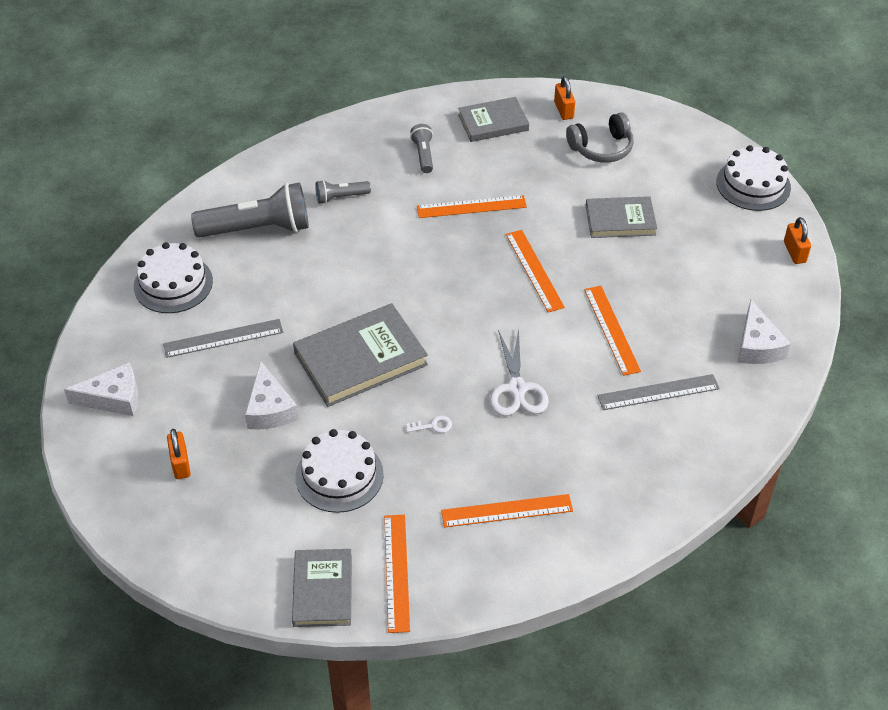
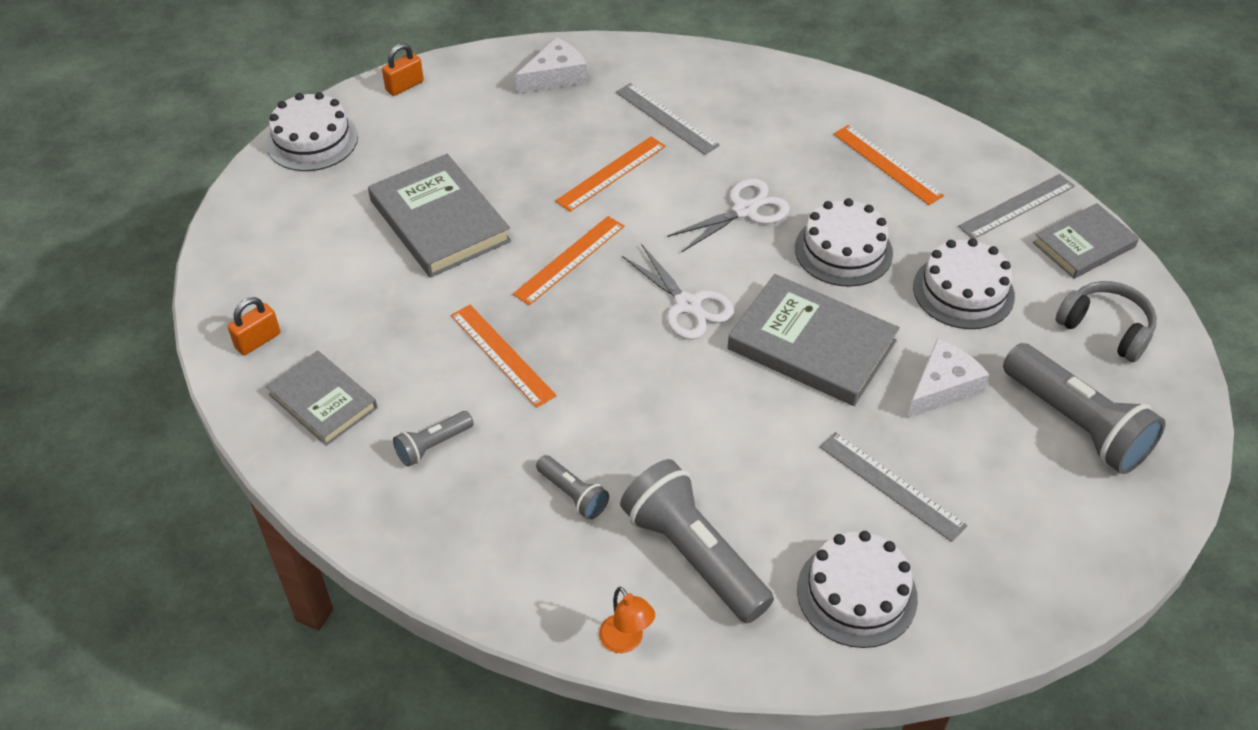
camera: 120 degrees left, 0 degrees up
white cheese [64,362,138,416] -> none
orange padlock [167,429,191,479] -> grey flashlight [1003,343,1166,474]
orange ruler [384,515,410,633] -> grey ruler [958,174,1075,239]
white key [406,416,452,433] -> white cake [795,198,893,287]
grey headphones [566,112,634,163] -> grey headphones moved to [1055,281,1157,362]
grey book [586,196,657,238] -> grey book [368,154,511,278], size x1.56
none -> orange lamp [599,587,655,653]
none -> white scissors [622,244,734,340]

